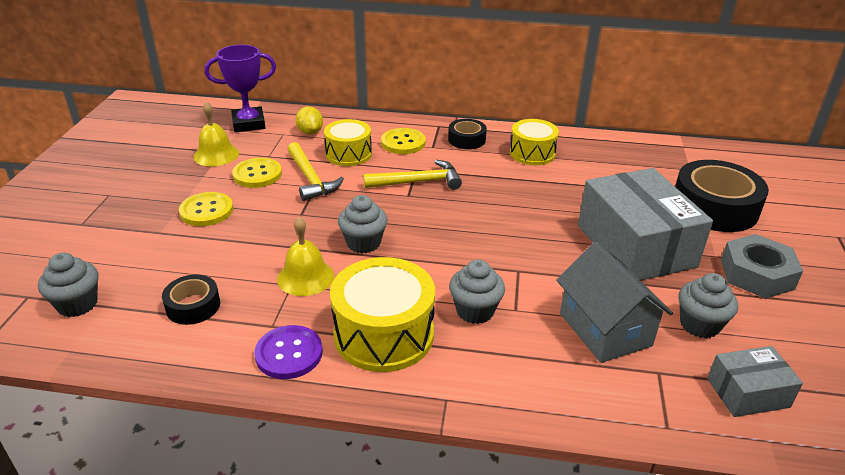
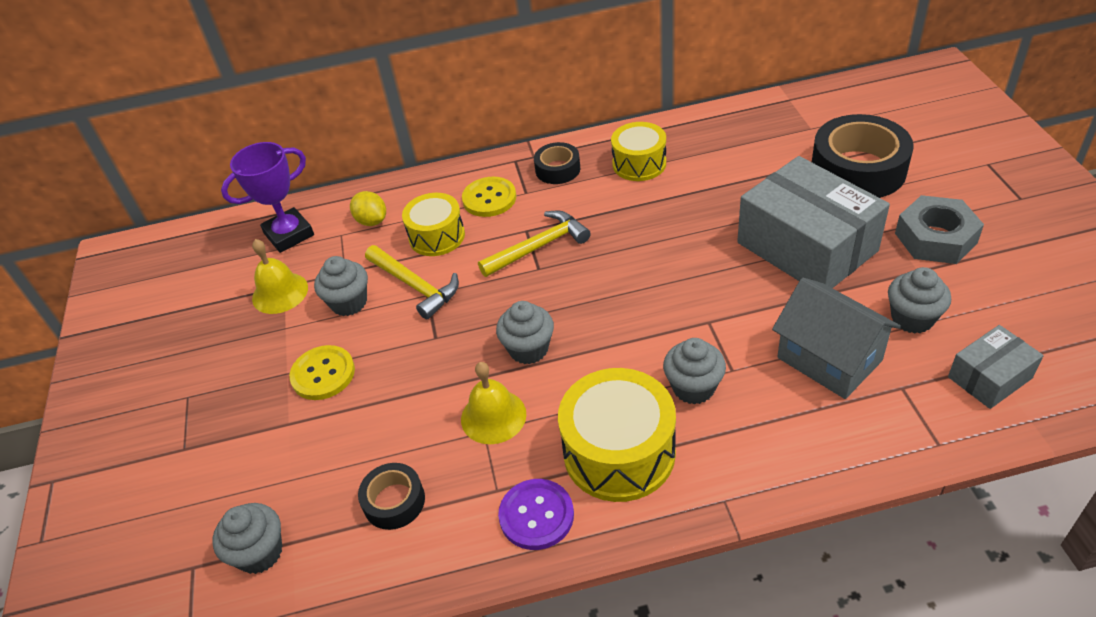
camera: 15 degrees left, 10 degrees up
yellow button [232,158,282,188] -> grey cupcake [314,256,368,316]

